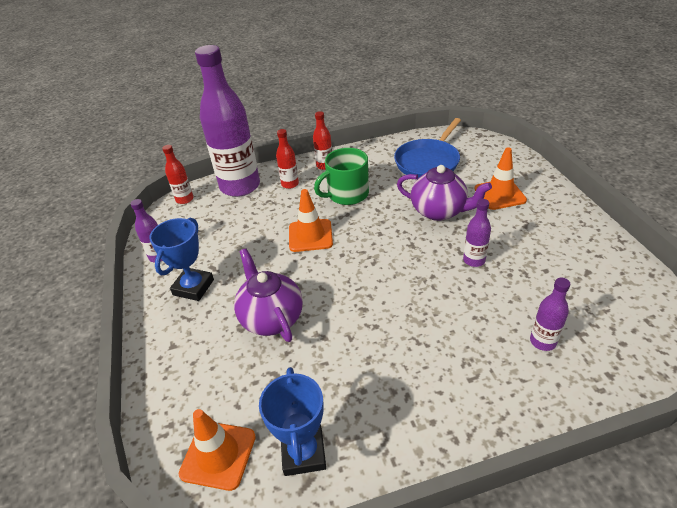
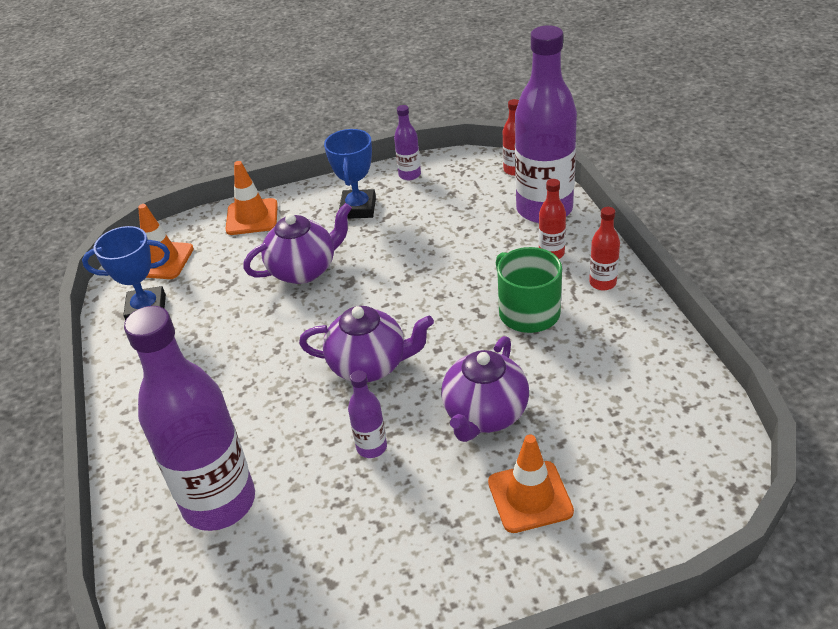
camera: 90 degrees right, 0 degrees up
blue trophy [149,218,214,301] -> blue trophy turned 75 degrees clockwise [324,129,376,219]
orange traffic cone [289,189,333,252] -> orange traffic cone moved to [226,161,278,235]
blue pan [394,118,461,178] -> none
purple bottle [530,278,570,351] -> purple bottle [124,306,255,531], size x2.31
none -> purple teapot [299,306,434,382]

